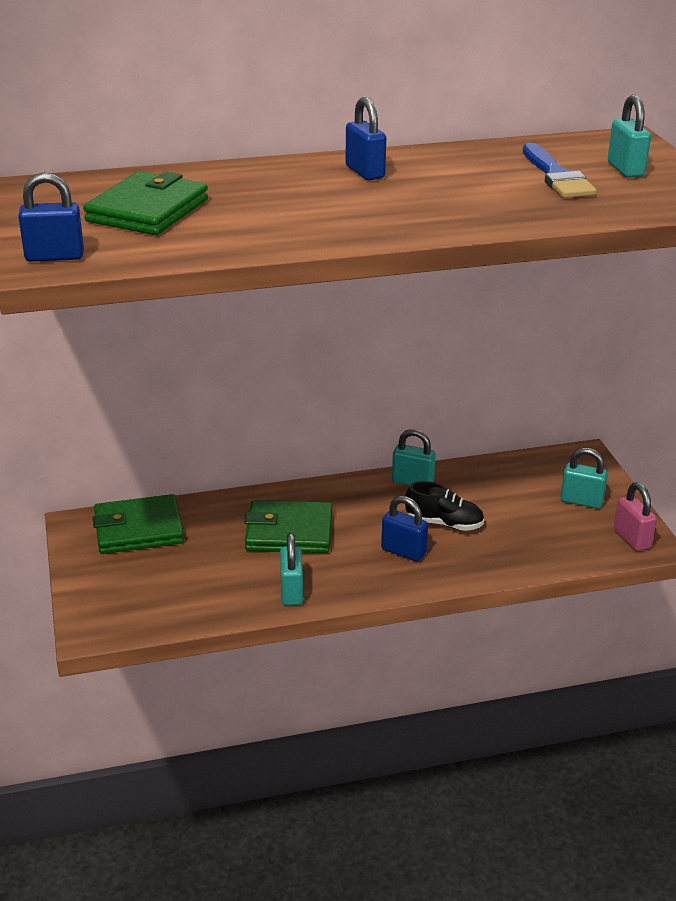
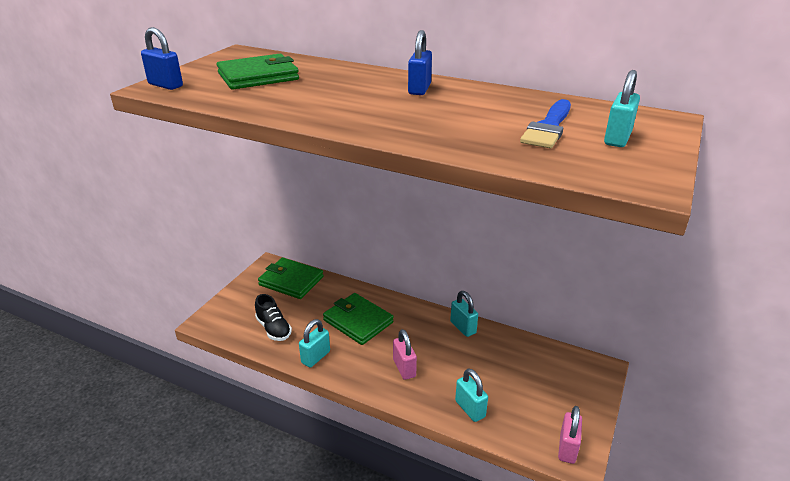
camera: 40 degrees right, 0 degrees up
blue padlock [381,496,428,562] -> pink padlock [393,329,417,380]
black shoe [405,481,484,531] -> black shoe moved to [255,294,292,341]
turquoise padlock [560,448,608,509] -> turquoise padlock moved to [455,368,488,422]

